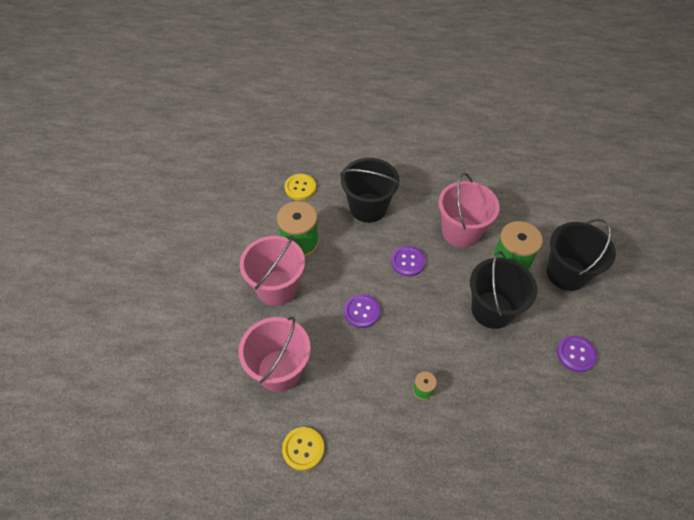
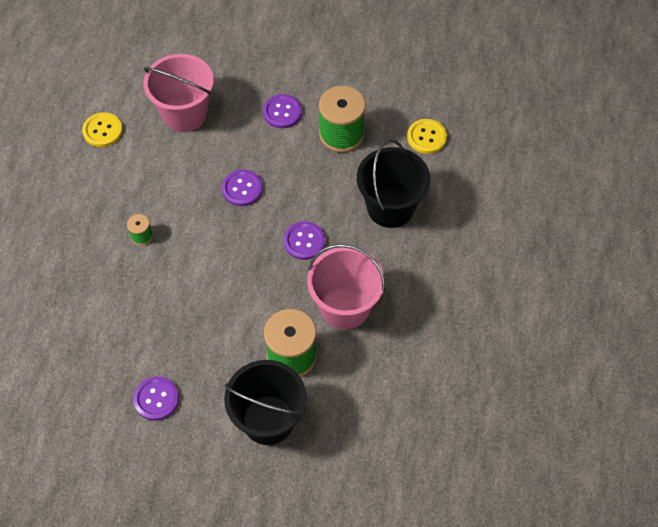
camera: 95 degrees right, 5 degrees up
pink bucket [240,235,305,306] -> purple button [263,94,302,128]
black bucket [470,251,538,329] -> none

